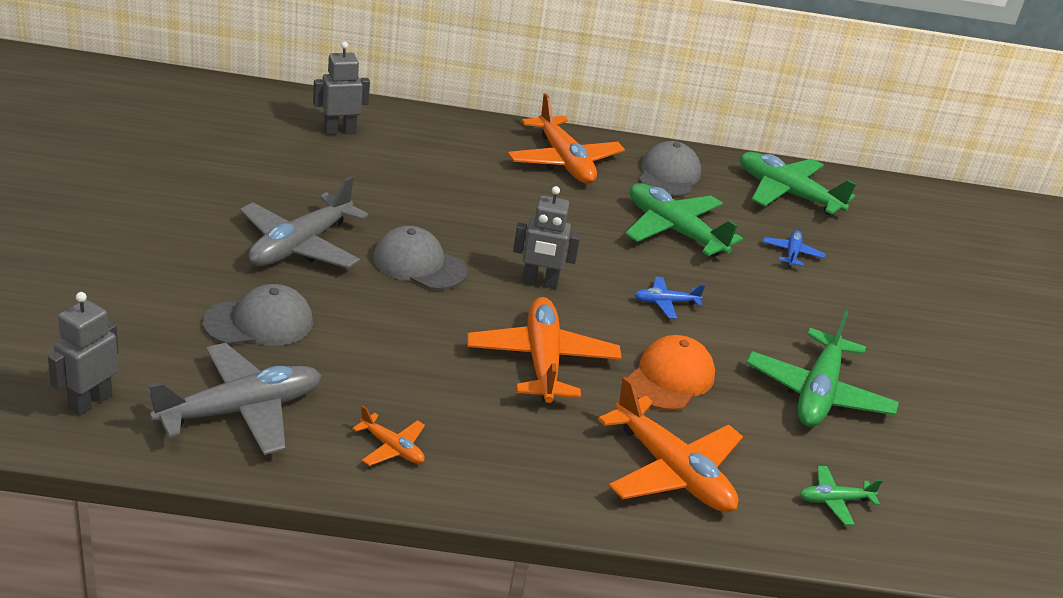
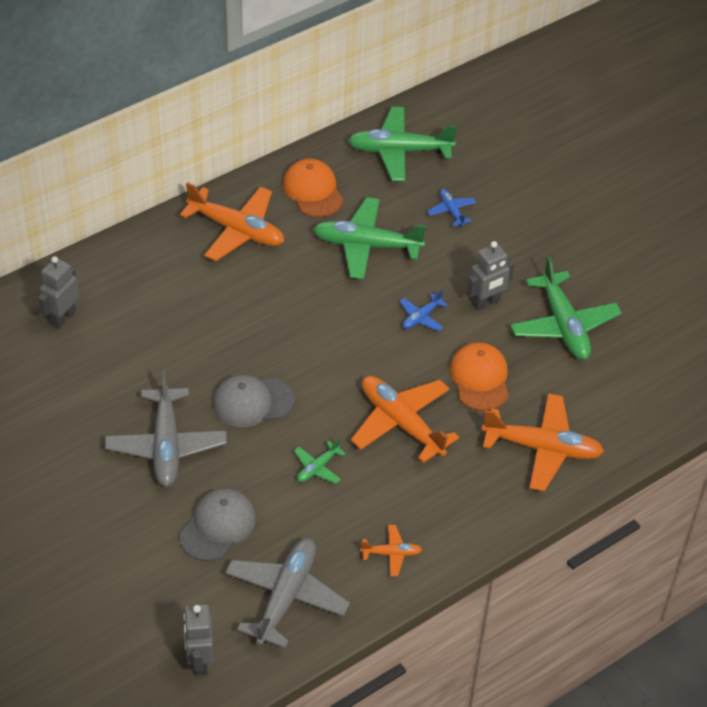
camera: 35 degrees left, 15 degrees up
grey robot [513,186,581,289] -> grey robot moved to [467,241,514,310]
grey cap [639,141,701,197] -> orange cap [283,159,344,217]
green plane [800,466,882,525] -> green plane moved to [294,438,346,484]

